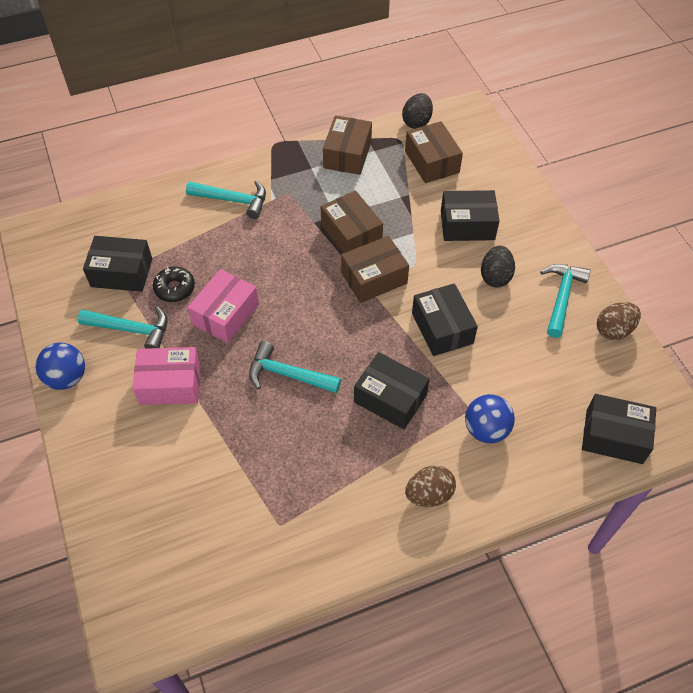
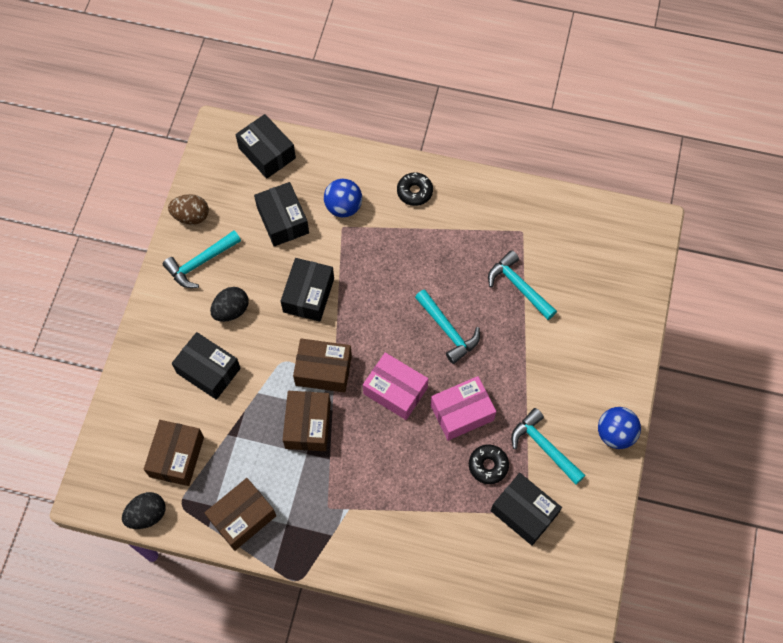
camera: 145 degrees left, 10 degrees up
pink box [132,347,200,405] -> pink box moved to [363,353,428,420]
turquoise hammer [186,180,266,219] -> turquoise hammer moved to [488,250,557,320]
black box [354,352,429,429] -> black box moved to [254,182,309,246]
brown egg [405,465,456,507] -> black donut [397,173,433,206]

